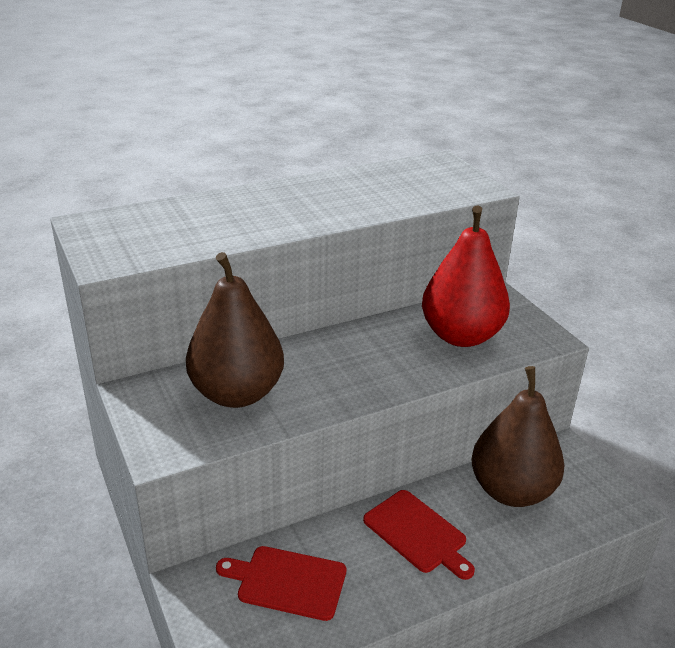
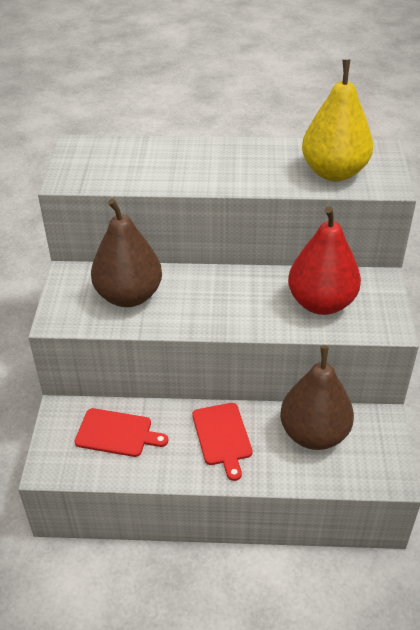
camera: 30 degrees right, 10 degrees up
red cutting board [216,546,346,621] -> red cutting board turned 150 degrees clockwise [74,408,168,457]
none -> yellow pear [302,60,373,181]

